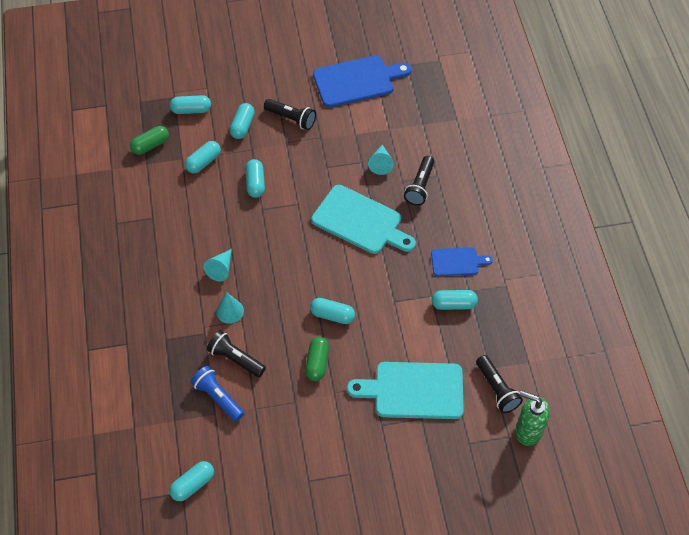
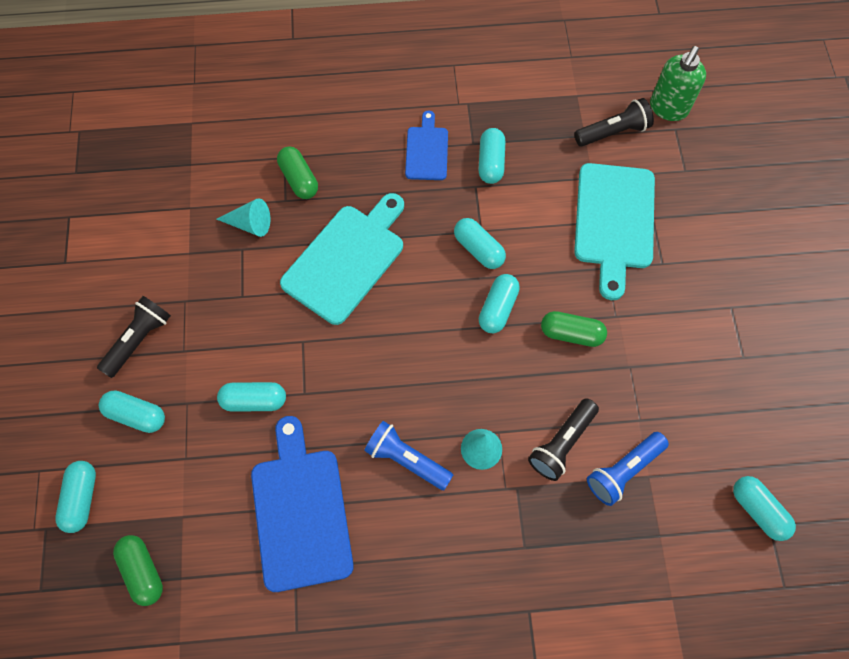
camera: 85 degrees left, 10 degrees up
turquoise capsule [185,141,221,173] -> turquoise capsule moved to [454,218,506,269]
turquoise cone [203,249,232,282] -> blue flashlight [364,421,453,490]
blue cutting board [313,55,412,108] -> blue cutting board moved to [251,416,354,592]
black flashlight [404,156,435,206] -> green capsule [277,147,318,199]

